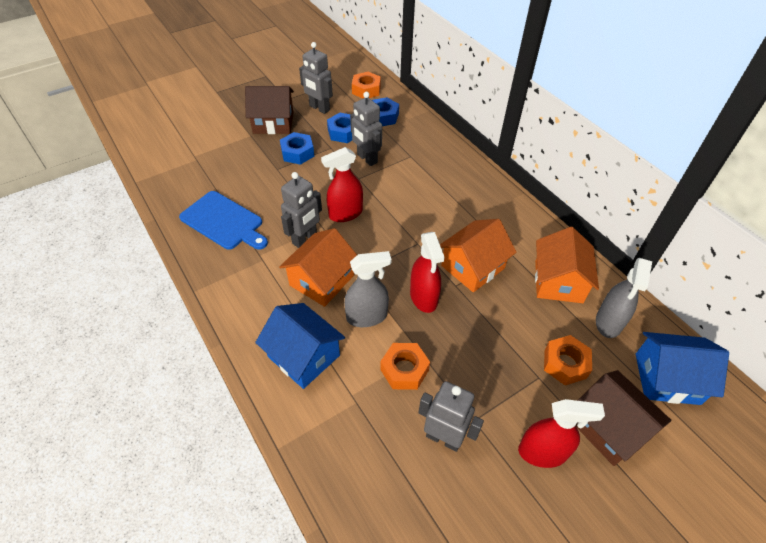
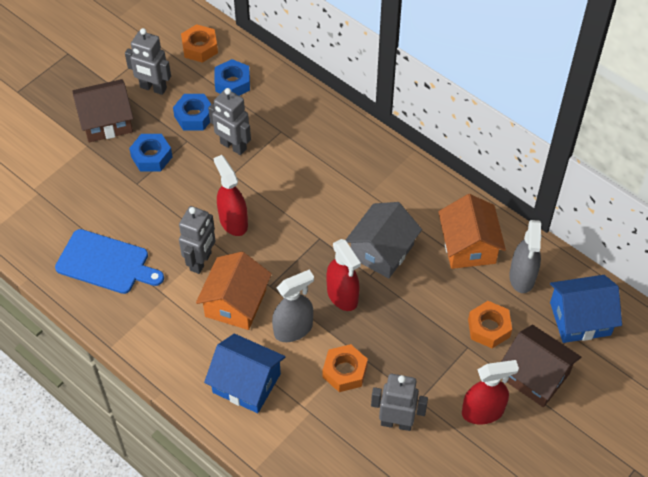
camera: 15 degrees left, 5 degrees up
red spray bottle [321,147,363,222] -> red spray bottle turned 105 degrees clockwise [214,155,248,236]
orange house [440,219,517,292] -> grey house [346,202,422,278]

